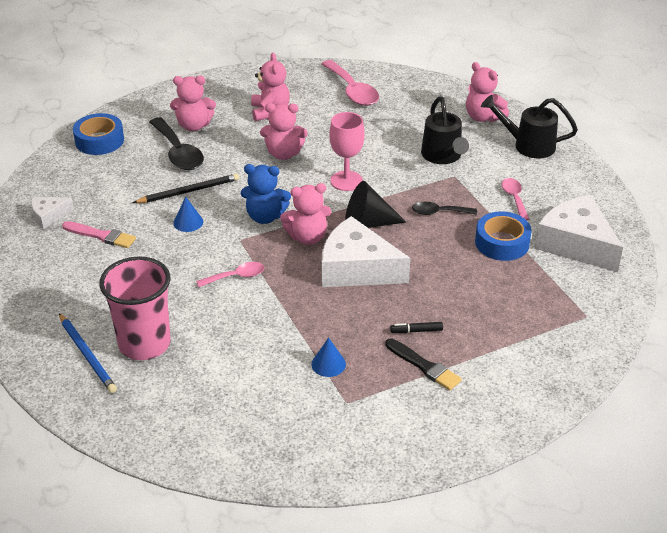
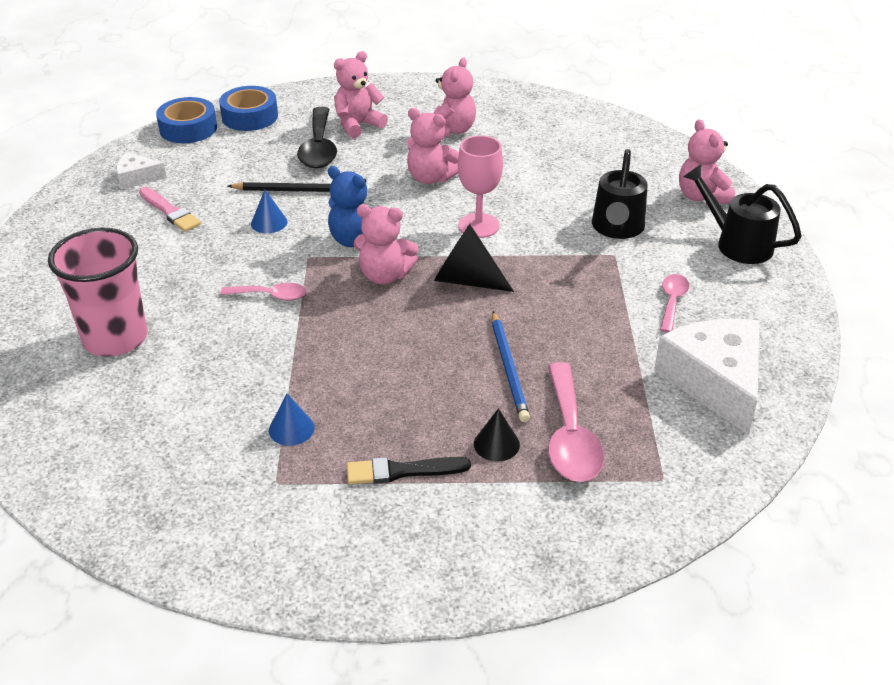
camera: 25 degrees right, 0 degrees up
blue pencil [59,313,117,393] -> blue pencil moved to [492,311,530,422]
pink teddy bear [170,76,216,131] -> pink teddy bear turned 120 degrees clockwise [334,51,388,138]
pink spoon [321,60,379,106] -> pink spoon moved to [548,362,604,482]
white cheese [321,216,410,287] -> none
black brush [385,338,462,390] -> black brush turned 105 degrees clockwise [347,457,471,485]
black marker [390,322,443,333] -> none
black spoon [412,202,477,215] -> none
blue tape [475,211,532,261] -> blue tape moved to [156,97,217,143]
none -> black cone [474,408,520,461]

